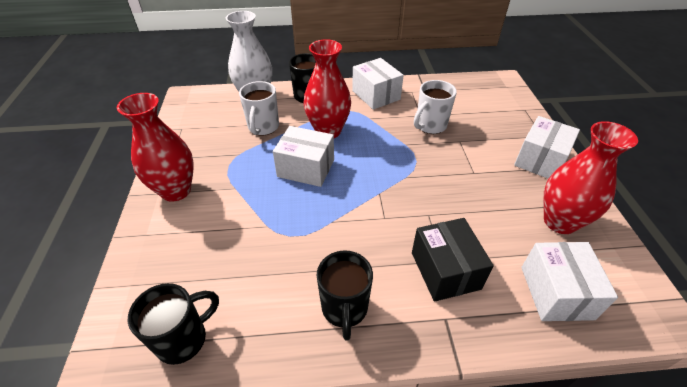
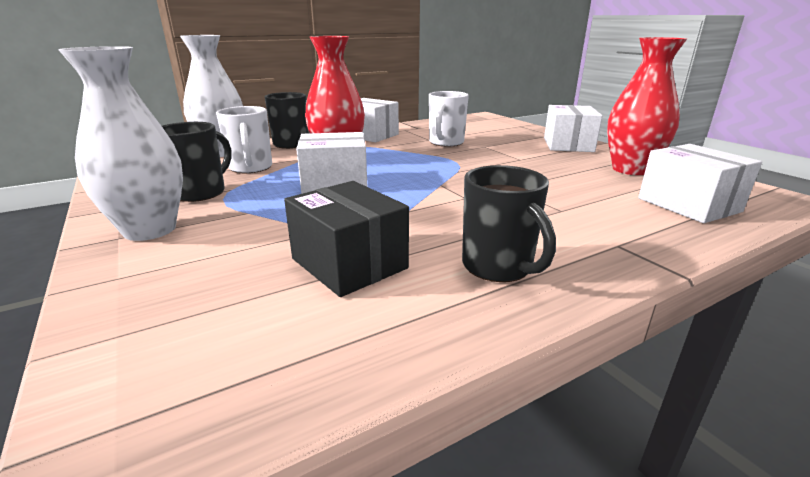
camera: 25 degrees left, 20 degrees down
red vase [117,93,194,202] -> white vase [58,46,183,241]
black mug [128,283,219,365] -> black mug moved to [162,122,232,202]
black box [412,218,494,302] -> black box moved to [284,181,409,297]

